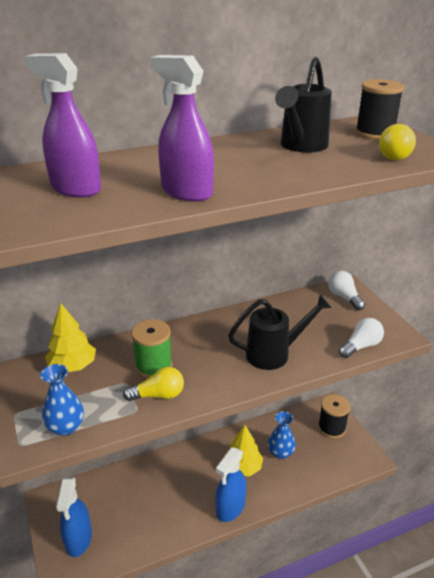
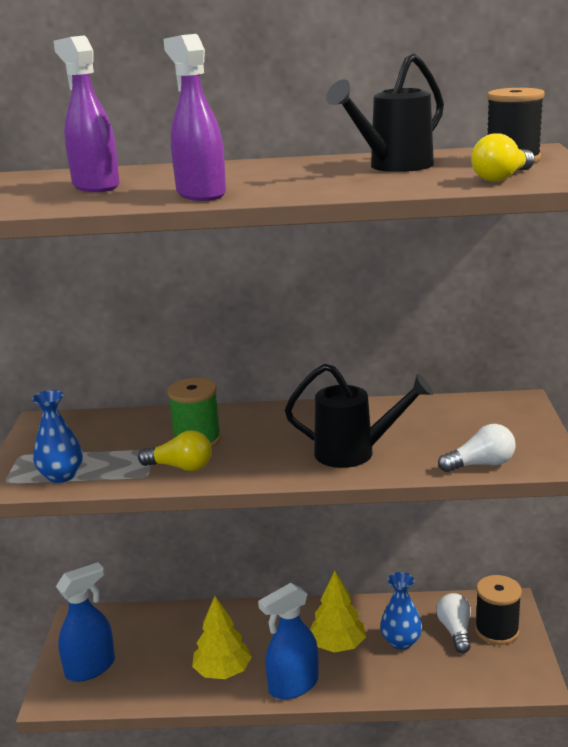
camera: 25 degrees right, 10 degrees down
yellow tree [45,303,96,372] -> yellow tree moved to [192,596,252,679]
blue spray bottle [56,478,92,557] -> blue spray bottle turned 150 degrees counterclockwise [56,562,115,682]
white light bulb [328,271,365,310] -> white light bulb moved to [436,593,471,653]

